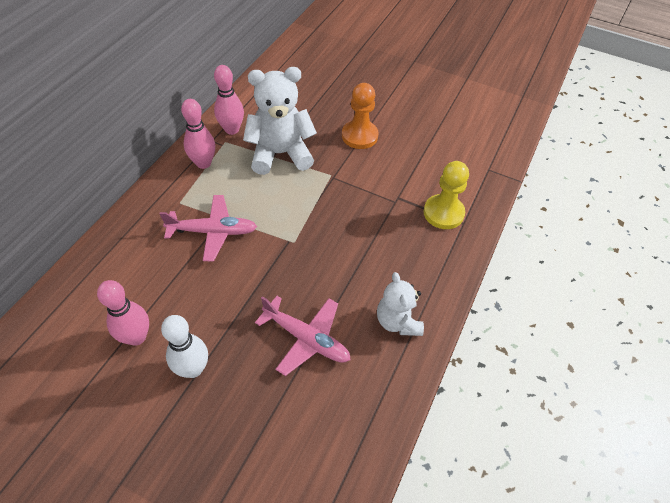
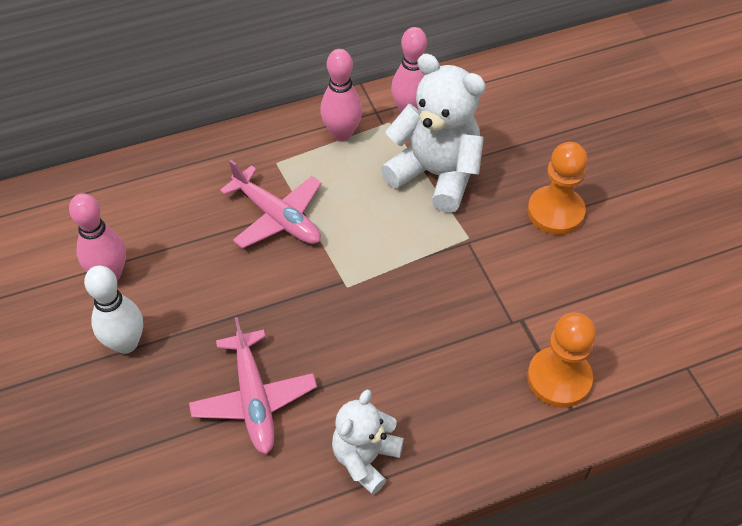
camera: 45 degrees right, 0 degrees up
yellow pawn [424,161,469,229] -> orange pawn [527,312,596,408]

